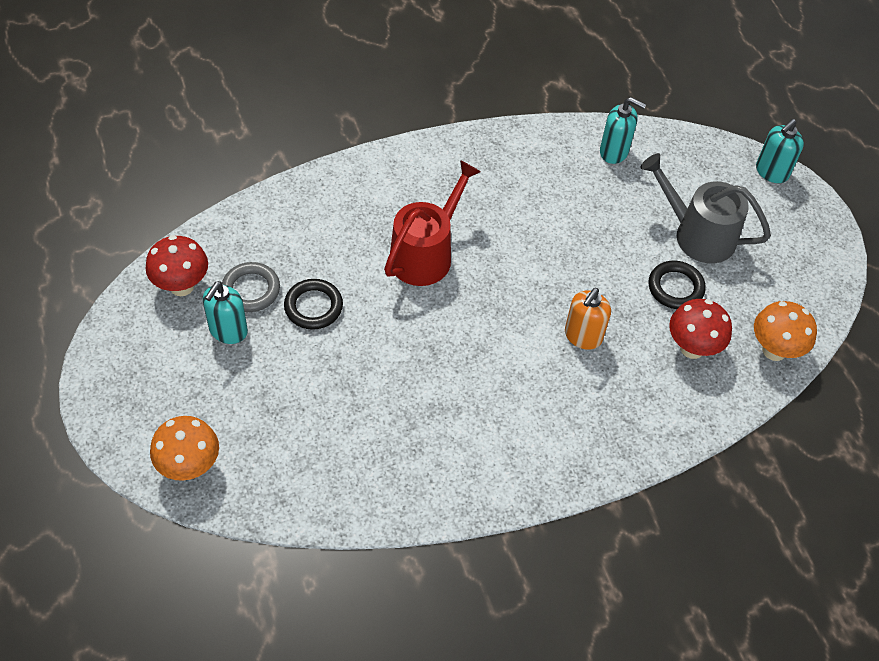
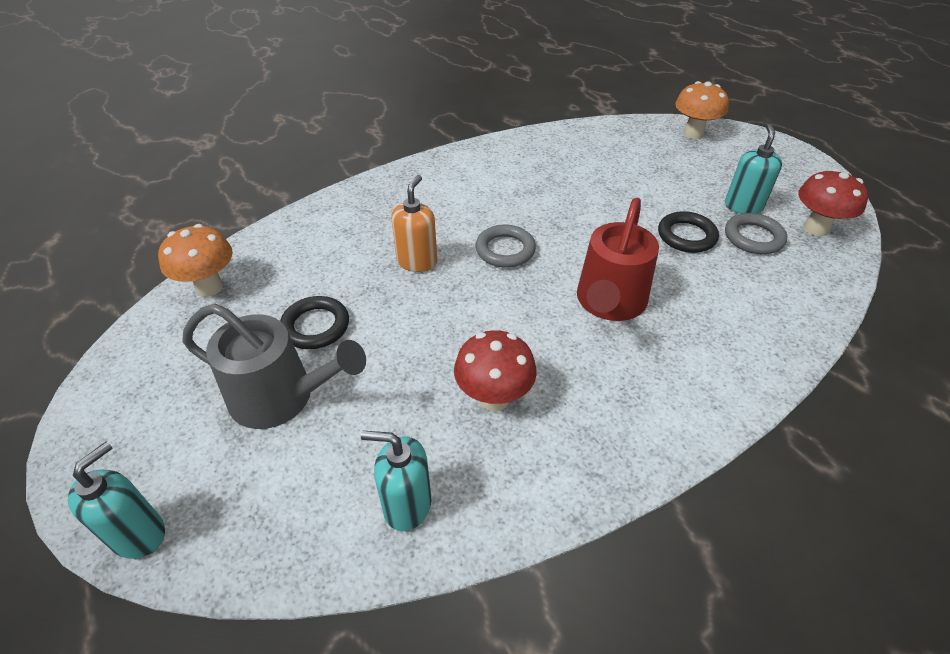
camera: 170 degrees right, 10 degrees down
red mushroom [669,299,732,359] -> red mushroom moved to [454,330,537,412]
none -> grey ring [475,225,536,268]

